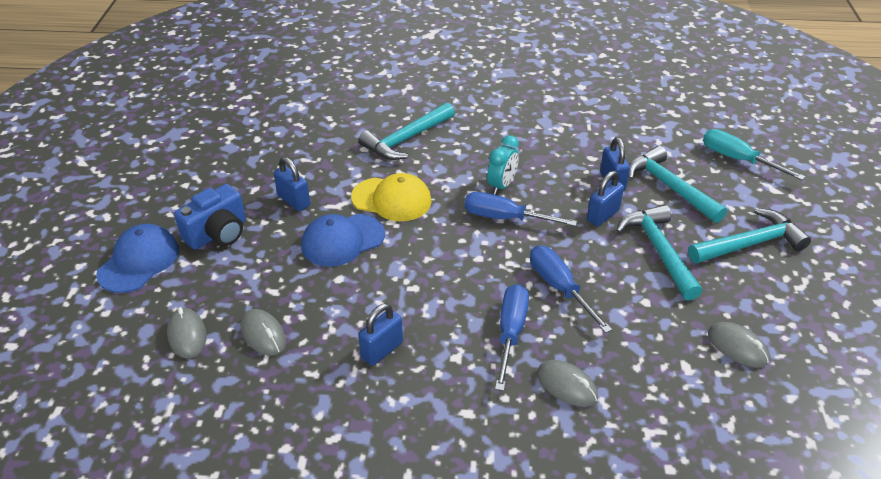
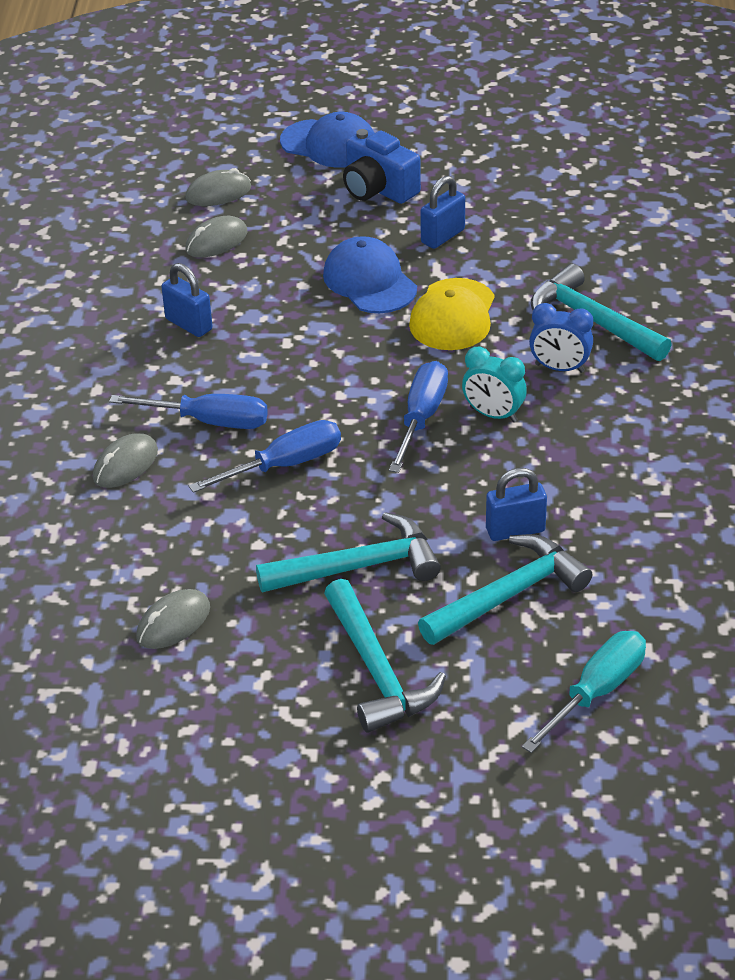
camera: 90 degrees right, 0 degrees up
blue padlock [587,171,624,226] -> none
none -> blue clock [529,303,593,373]

